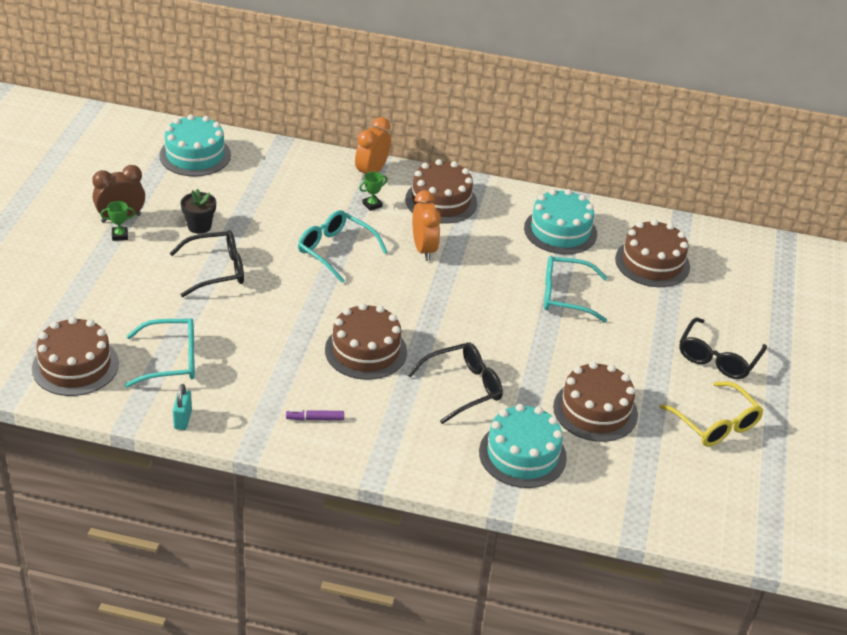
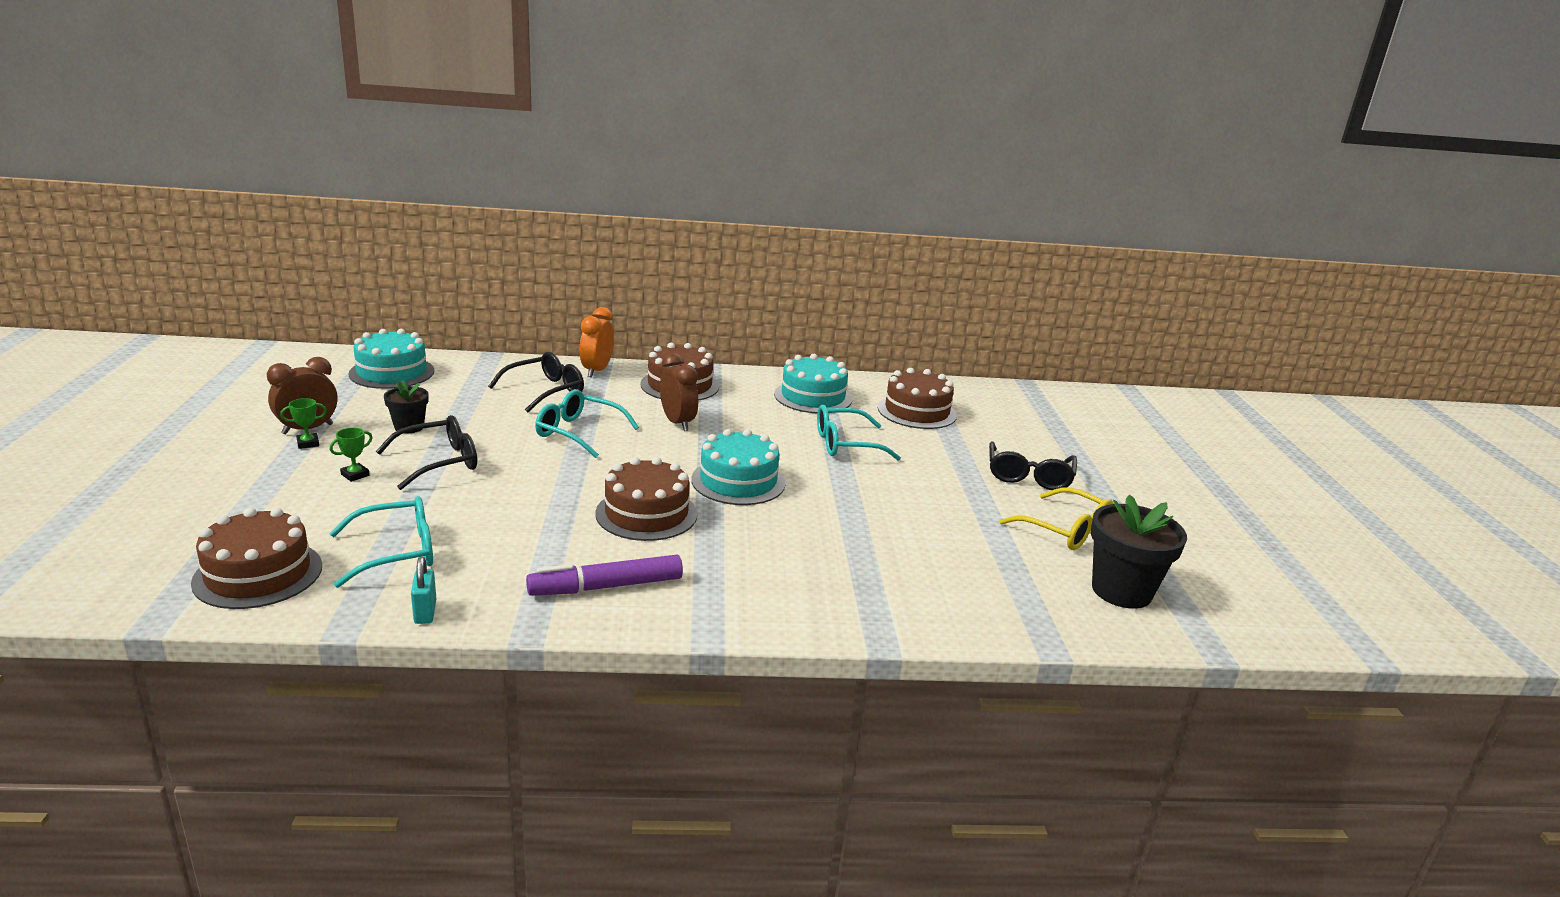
camera: 15 degrees left, 15 degrees down
purple marker [286,410,344,420] -> purple marker [526,555,683,596], size x2.00
green trophy [359,172,388,211] -> green trophy moved to [330,428,373,482]
black glasses [408,342,503,424] -> black glasses moved to [488,352,584,413]
orange clock [412,190,441,261] -> brown clock [660,353,698,431]
turquoise cake [479,404,567,488] -> turquoise cake moved to [691,429,786,505]
brown cake [553,361,638,442] -> none
none -> black flower pot [1091,495,1187,609]

